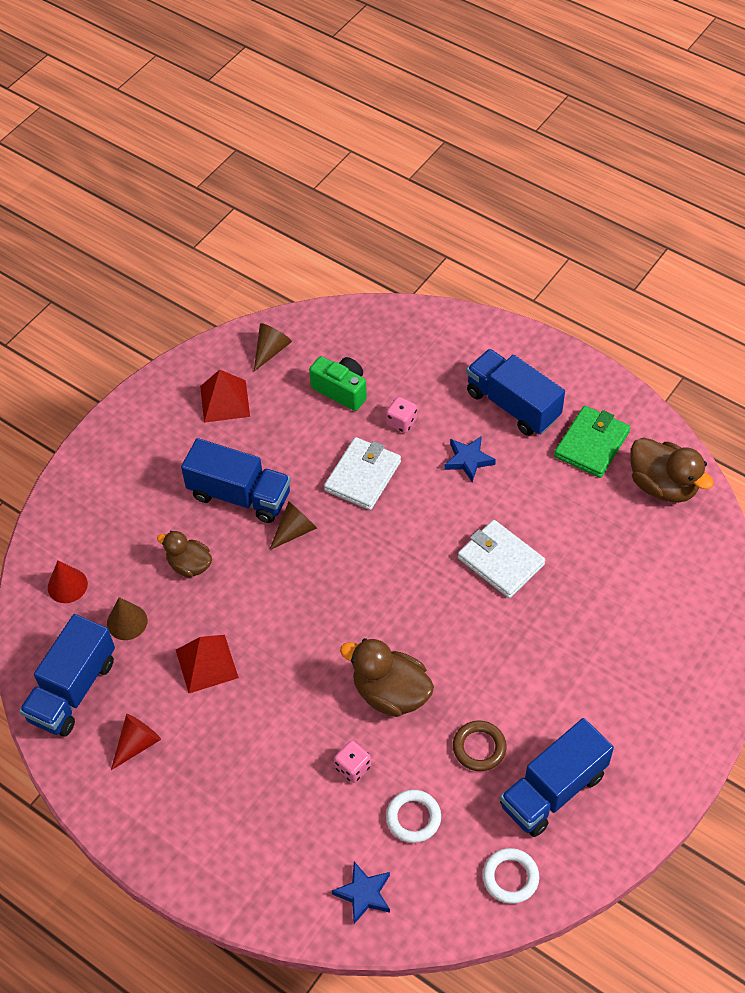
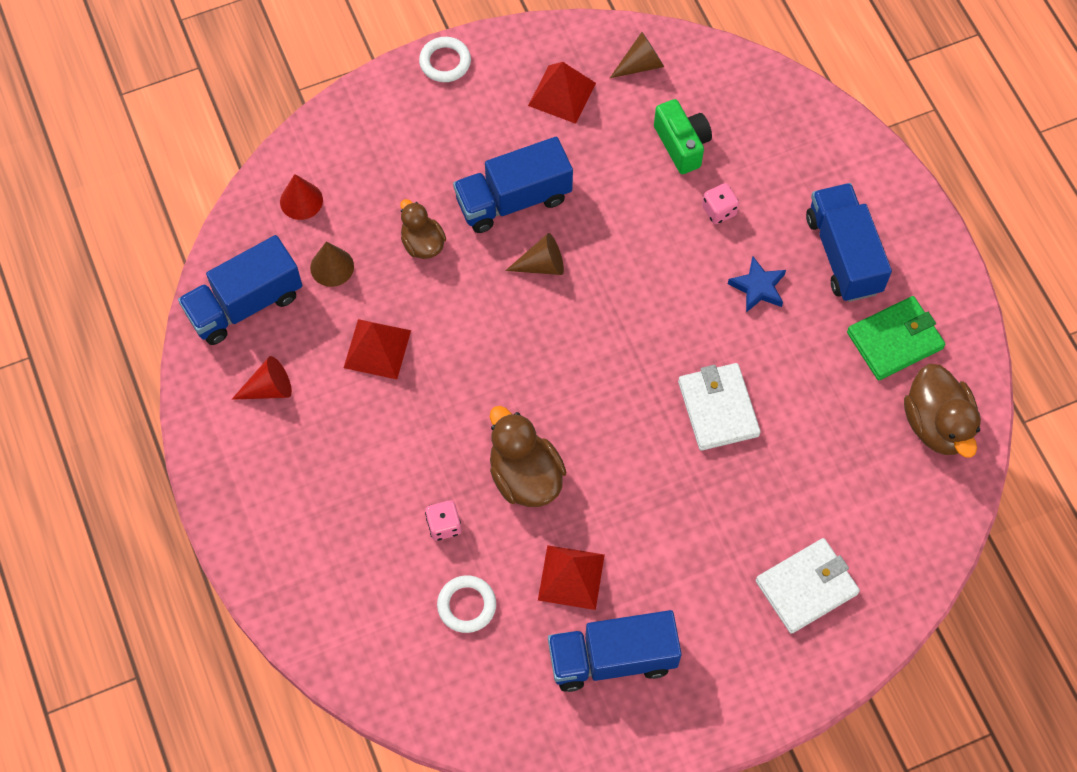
camera: 30 degrees right, 10 degrees up
blue truck [181,438,291,523] -> blue truck turned 105 degrees clockwise [453,137,573,233]
white wallet [324,437,401,510] -> white wallet moved to [756,538,860,634]
blue star [332,862,390,924] -> none
brown ring [453,720,507,771] -> red pyramid [538,545,605,610]
white ring [483,848,539,904] -> white ring moved to [419,37,471,82]

